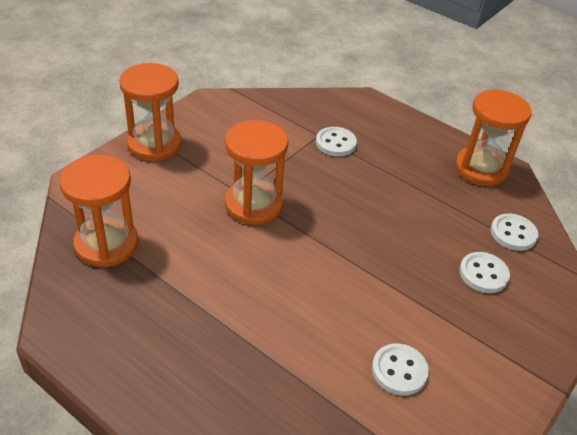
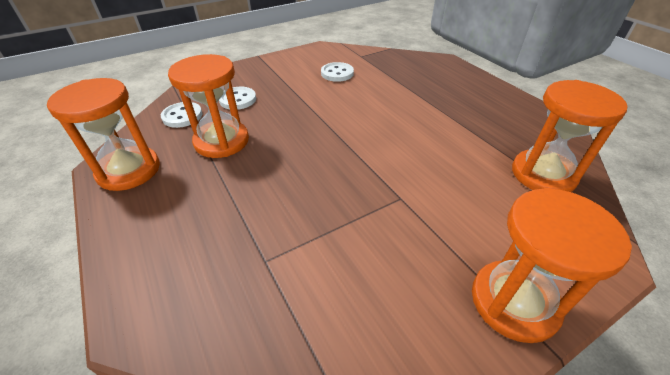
camera: 155 degrees left, 0 degrees up
orange hourglass [225,120,288,225] -> orange hourglass moved to [168,54,249,158]
white button [316,127,357,156] -> none

